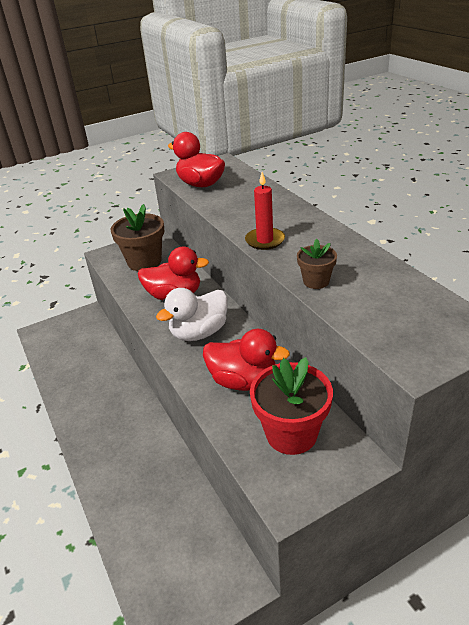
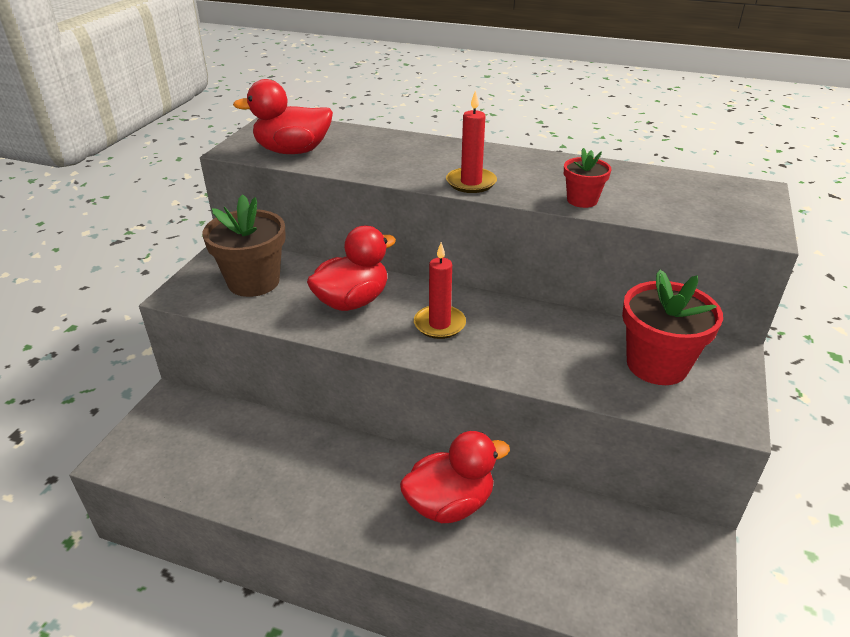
camera: 45 degrees left, 0 degrees up
white duck [156,288,228,341] -> red candle [414,242,466,339]
red duck [203,329,290,391] -> red duck moved to [400,431,510,523]
brown flower pot [297,239,337,289] -> red flower pot [564,148,611,208]

